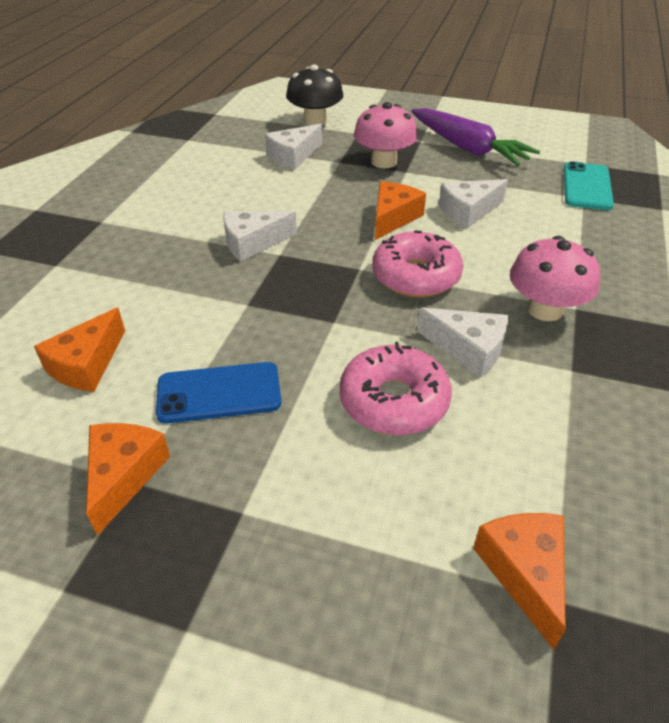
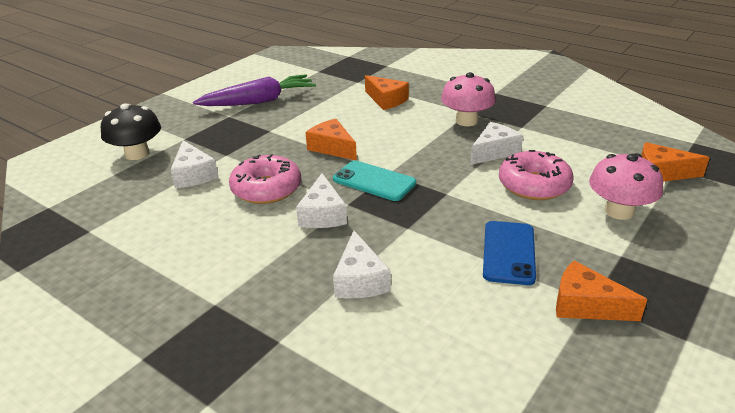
camera: 70 degrees left, 10 degrees down
orange cheese [34,308,125,392] -> orange cheese moved to [365,75,409,110]
pink mushroom [354,102,418,168] -> pink mushroom moved to [589,153,663,220]
pink donut [372,231,463,297] -> pink donut moved to [229,154,301,204]
white cheese [439,179,508,228] -> white cheese moved to [333,230,391,298]
turquoise phone [563,161,614,210] -> turquoise phone moved to [333,160,416,201]

